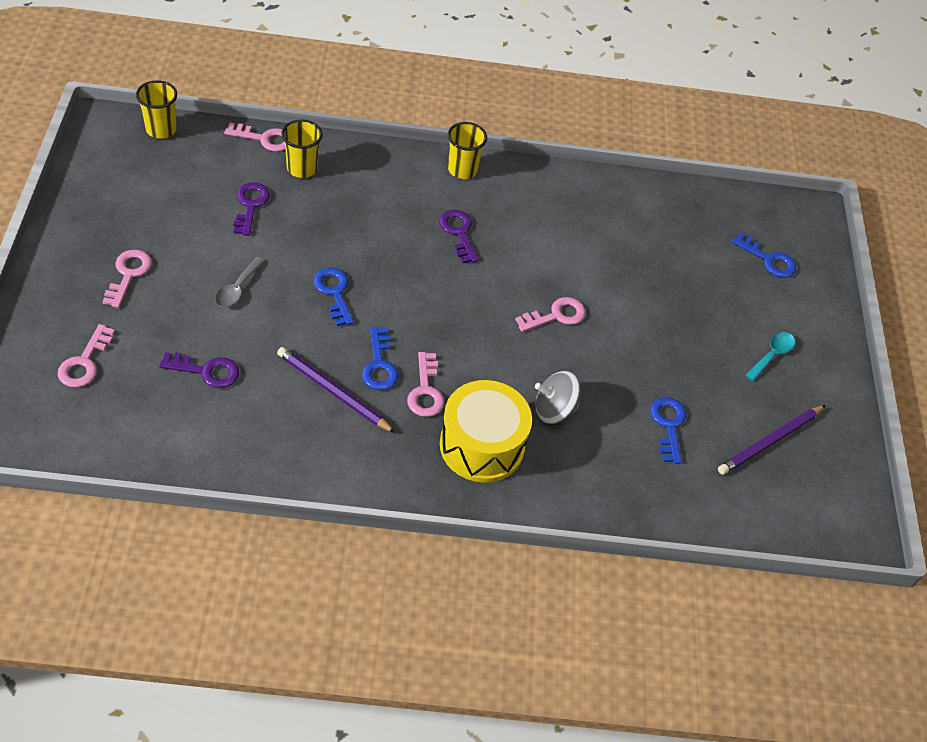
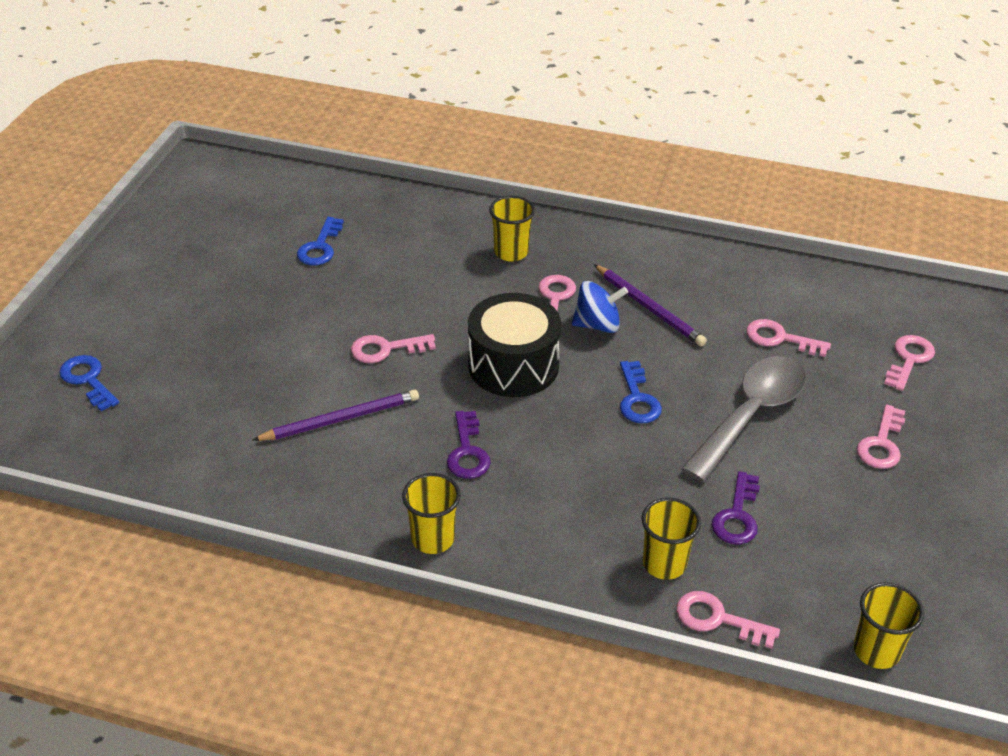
camera: 160 degrees left, 10 degrees down
purple key [159,352,239,388] -> pink key [746,319,831,357]
grey spoon [215,257,264,307] -> grey spoon [681,356,807,482], size x2.15
blue key [362,327,399,390] -> blue spinning top [572,281,628,333]
yellow drum [440,380,532,482] -> yellow cup [489,196,535,262]
grey spinning top [535,371,581,424] -> none
purple pencil [718,405,826,475] -> purple pencil moved to [252,390,419,441]
turquoise spoon [745,332,795,381] -> none
none -> black drum [468,293,561,397]

